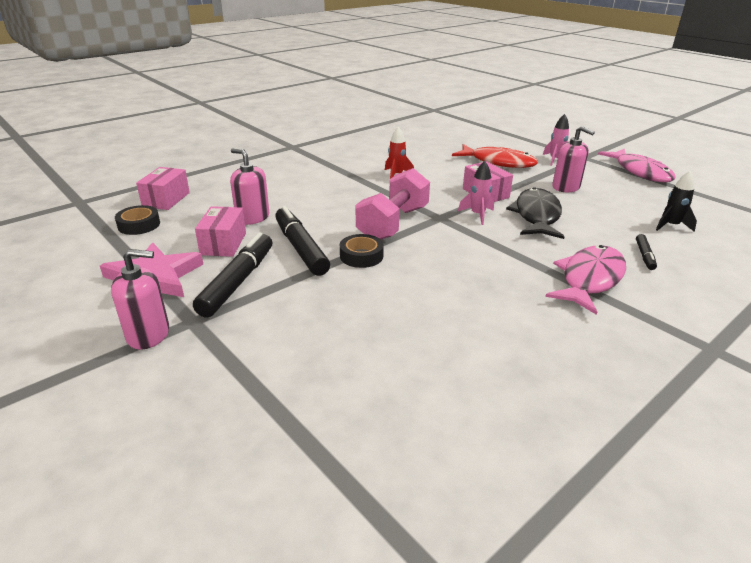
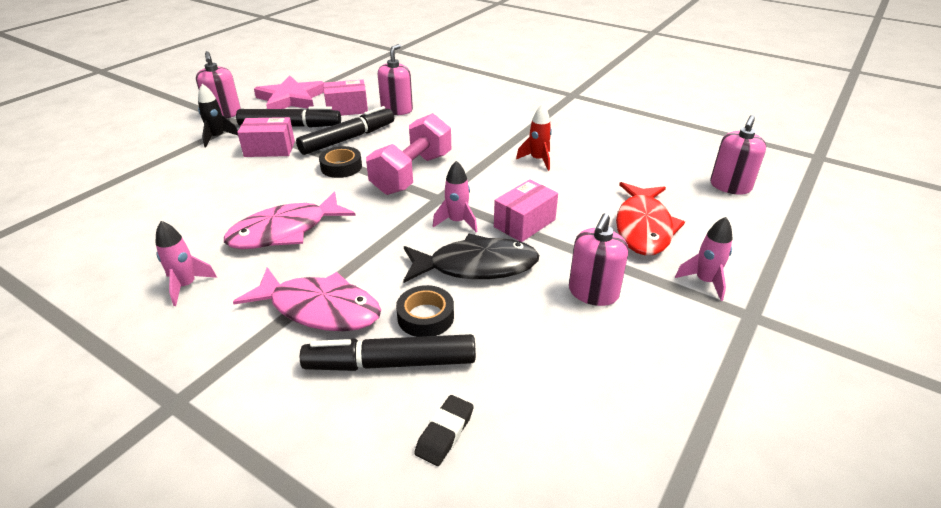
camera: 75 degrees right, 5 degrees up
black tape [115,205,160,235] -> black tape moved to [396,285,454,337]
pink box [136,167,190,210] -> pink box moved to [237,117,295,157]
pink dumbbell [356,168,430,239] -> pink dumbbell turned 75 degrees counterclockwise [366,113,451,195]
pink fish [598,149,676,182] -> pink fish moved to [224,191,356,249]
black marker [636,234,657,270] -> black marker [300,334,476,371], size x2.03
black rocket [656,171,697,232] -> black rocket moved to [198,84,238,147]
none -> pink rocket [155,221,217,306]
none -> black eraser [414,395,474,466]
none -> pink soap dispenser [710,115,766,195]

